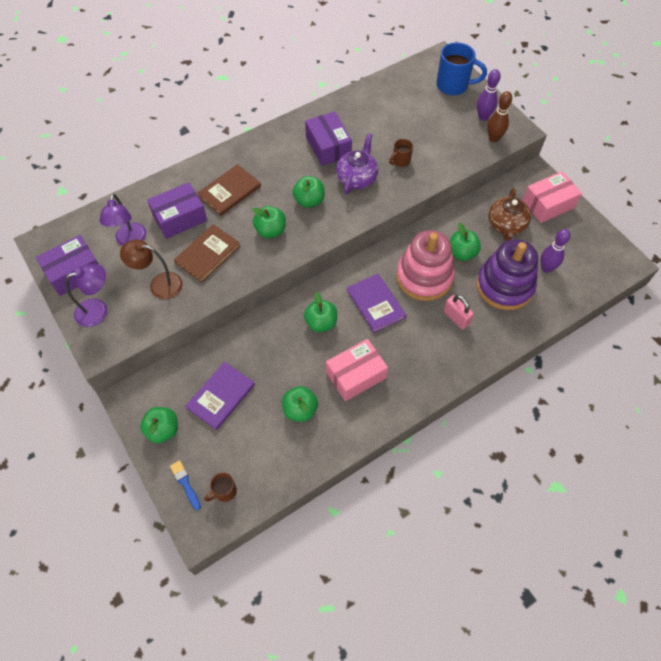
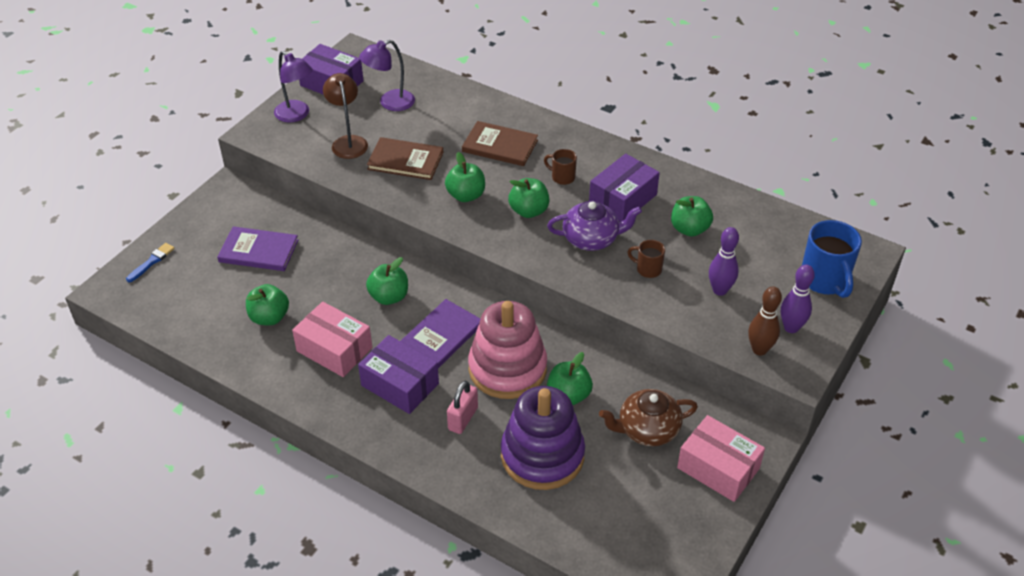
camera: 65 degrees right, 15 degrees down
green apple [140,407,178,443] -> green apple moved to [671,196,713,237]
purple box [147,182,207,239] -> purple box moved to [358,335,439,414]
brown mug [204,473,237,502] -> brown mug moved to [544,149,577,185]
purple bowling pin [541,229,570,273] -> purple bowling pin moved to [709,227,739,296]

